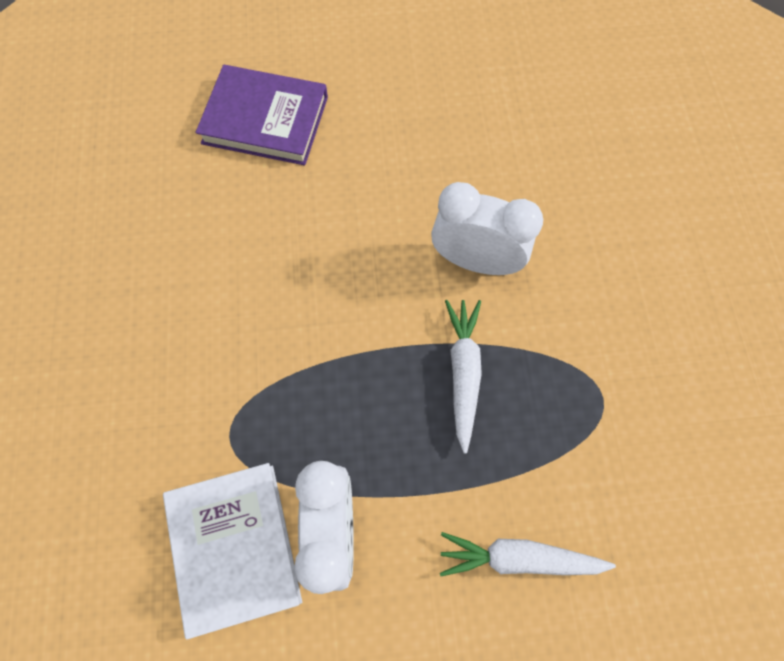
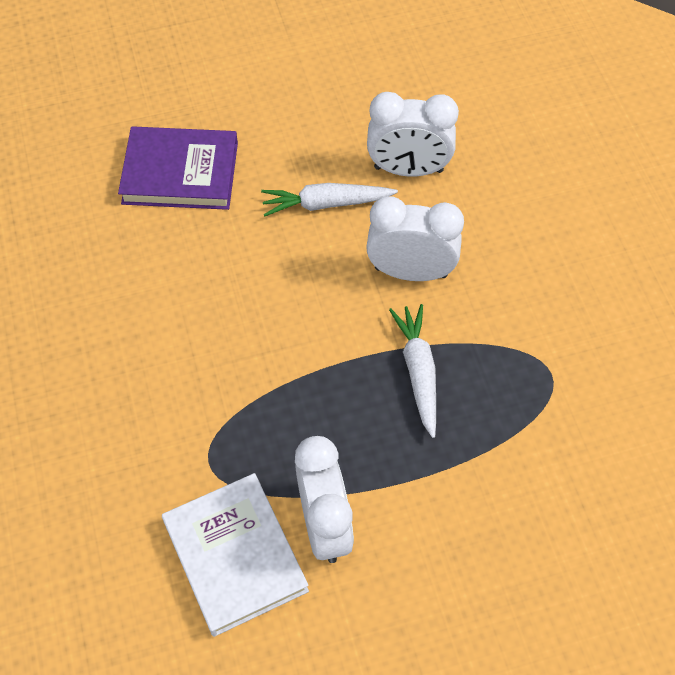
camera: 10 degrees left, 10 degrees down
white carrot [440,532,616,576] -> white carrot moved to [261,183,398,216]
none -> white clock [367,92,459,177]

